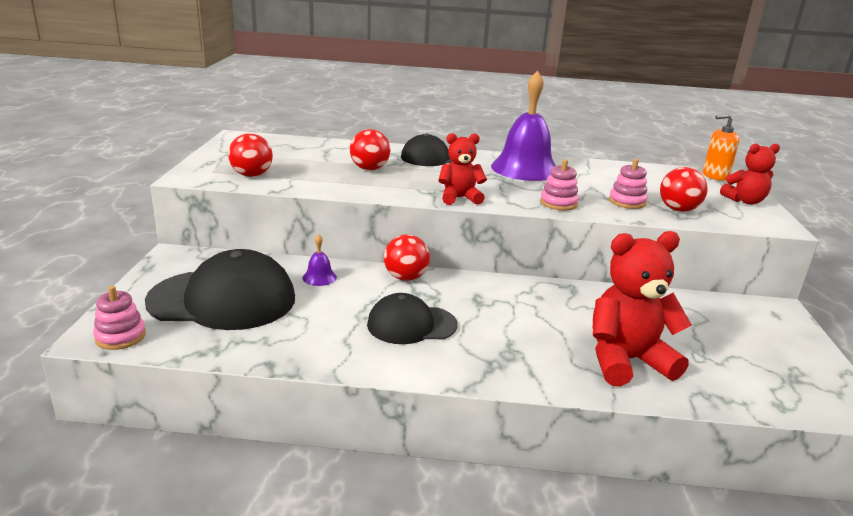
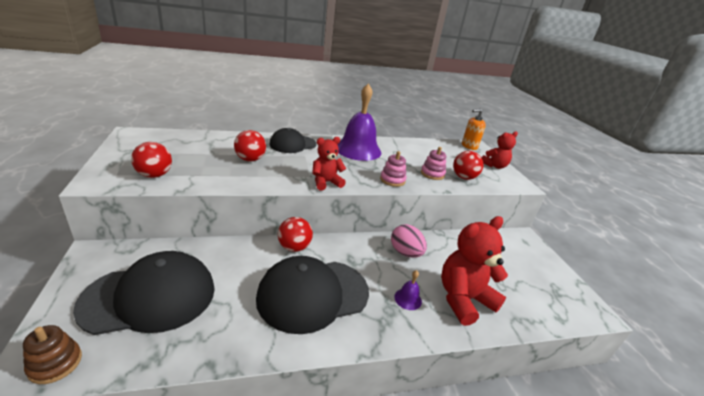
camera: 20 degrees left, 5 degrees up
pink stacking toy [93,286,146,350] -> brown stacking toy [23,325,82,384]
purple bell [302,234,337,286] -> purple bell moved to [394,270,422,310]
black cap [367,293,457,344] -> black cap [256,256,369,334], size x1.66
none -> pink egg [391,224,427,258]

